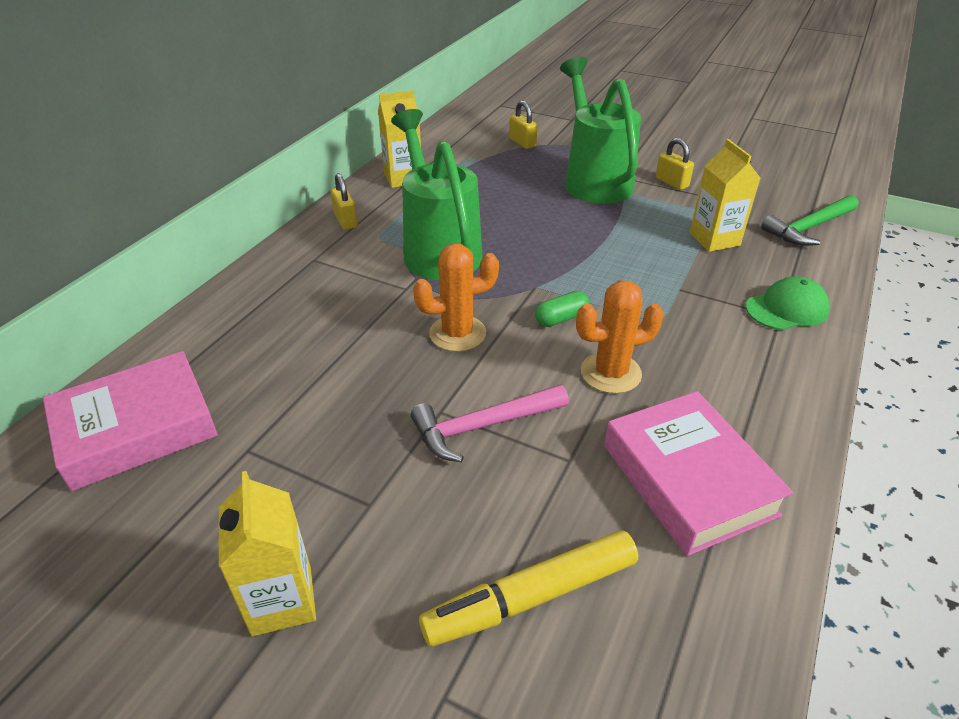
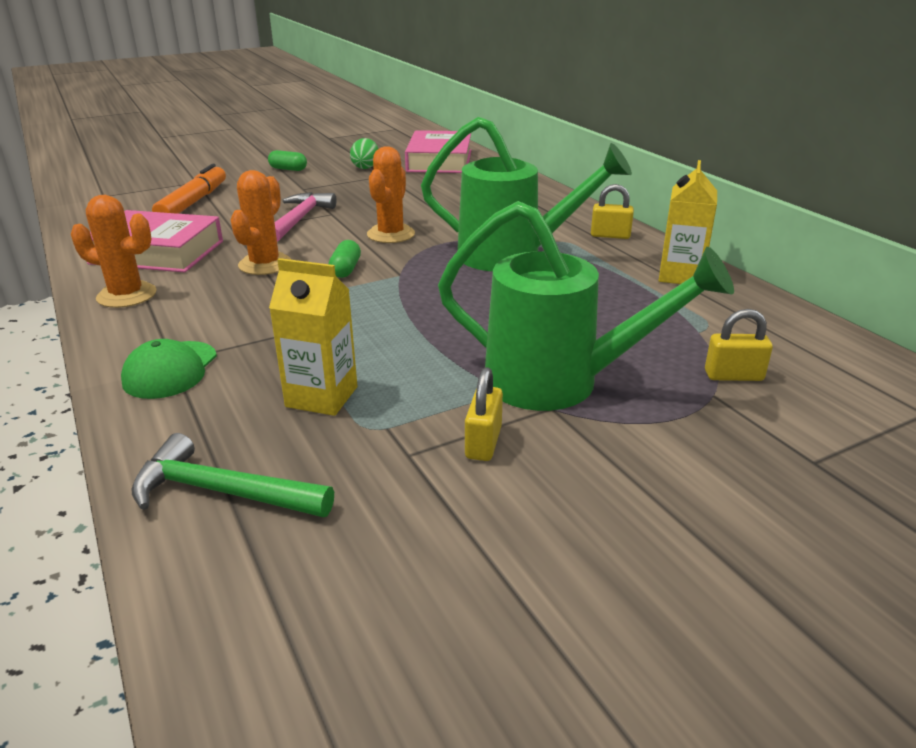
camera: 125 degrees right, 10 degrees down
yellow carton [219,471,316,636] -> green capsule [268,150,307,171]
yellow marker [419,531,638,647] -> orange marker [152,164,226,214]
yellow padlock [656,138,694,190] -> yellow padlock turned 75 degrees counterclockwise [465,367,503,461]
green hammer [761,195,859,246] -> green hammer turned 75 degrees counterclockwise [131,433,334,517]
none -> orange cactus [71,195,157,308]
none -> green egg [350,138,378,169]

